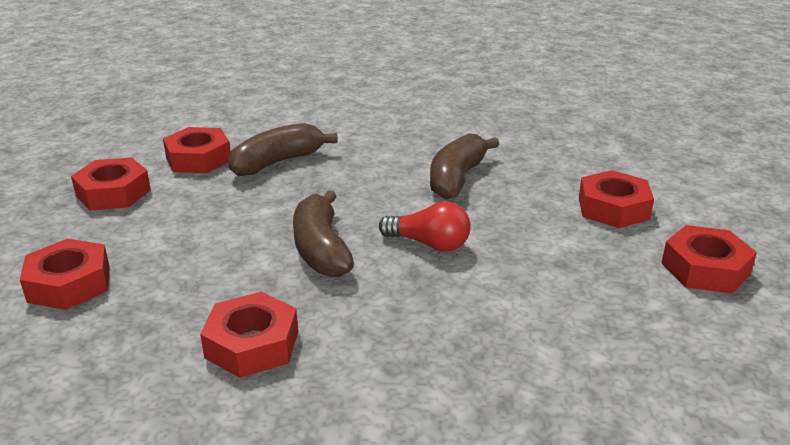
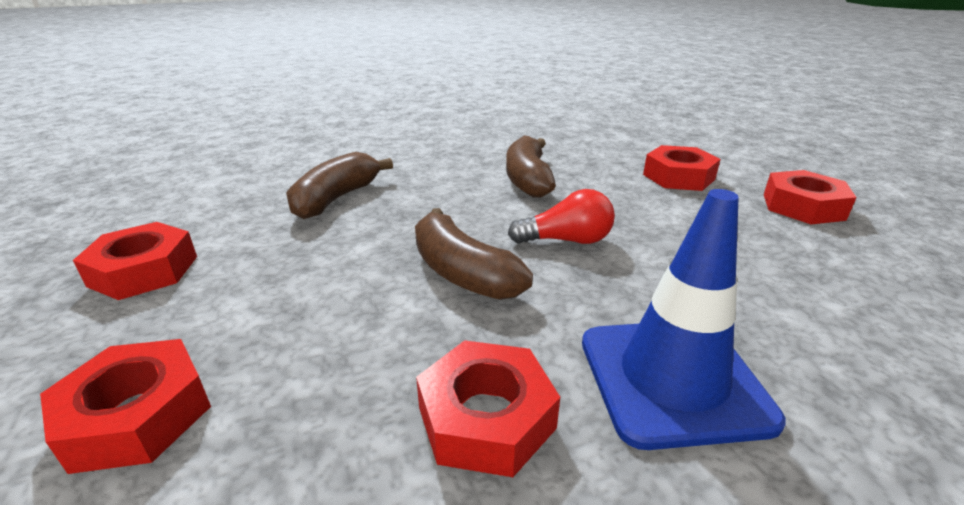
camera: 25 degrees left, 0 degrees up
red nut [163,127,230,173] -> none
none -> blue traffic cone [582,189,786,450]

